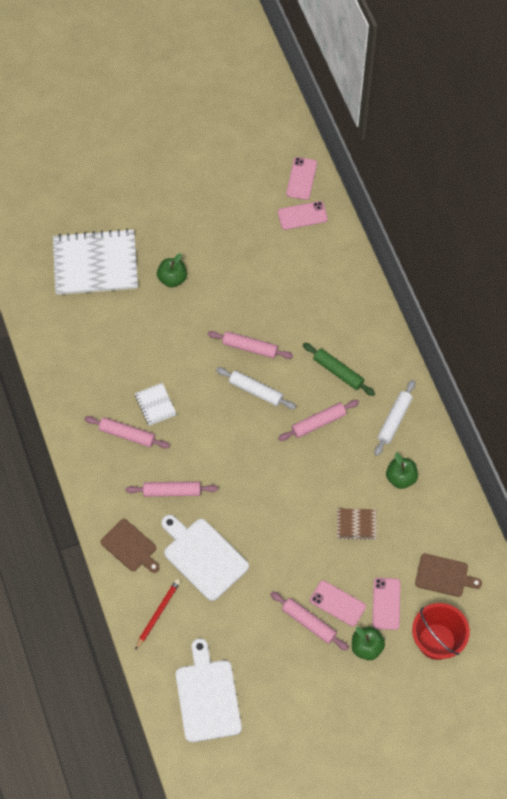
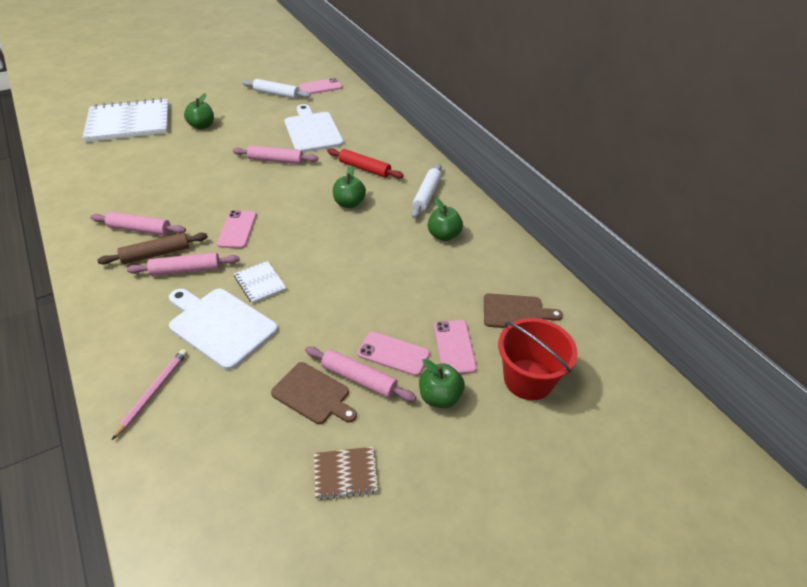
camera: 10 degrees left, 20 degrees down
brown cutting board [101,519,159,573] -> brown cutting board moved to [271,362,357,424]
white notebook [135,383,177,426] -> white notebook moved to [234,261,286,304]
red pencil [135,579,181,650] -> pink pencil [112,349,187,440]
white cutting board [176,638,242,742] -> white cutting board moved to [285,104,343,152]
white rolling pin [216,367,296,409] -> white rolling pin moved to [242,79,311,99]
pink rolling pin [278,400,359,441] -> green apple [333,166,366,208]
pink phone [286,157,317,200] -> pink phone moved to [217,210,257,248]
green rolling pin [303,343,375,396] -> red rolling pin [327,148,404,179]
brown notebook [337,508,377,540] -> brown notebook moved to [314,447,378,500]
none -> brown rolling pin [97,233,208,264]

